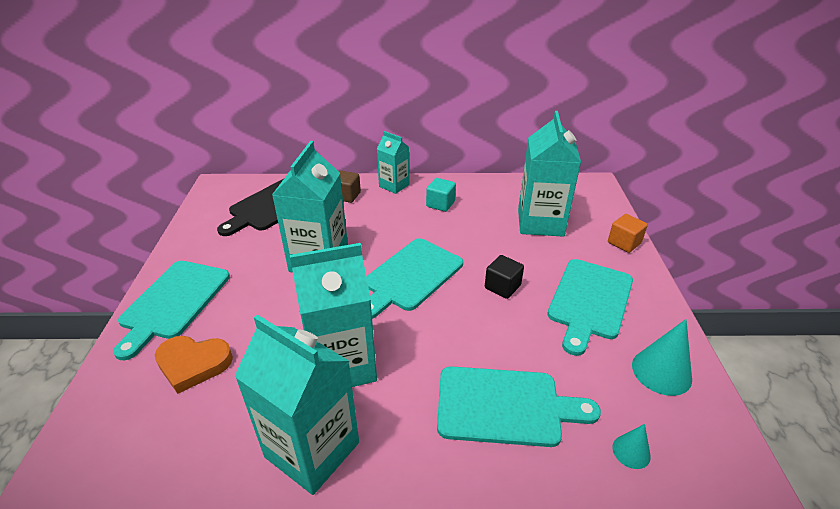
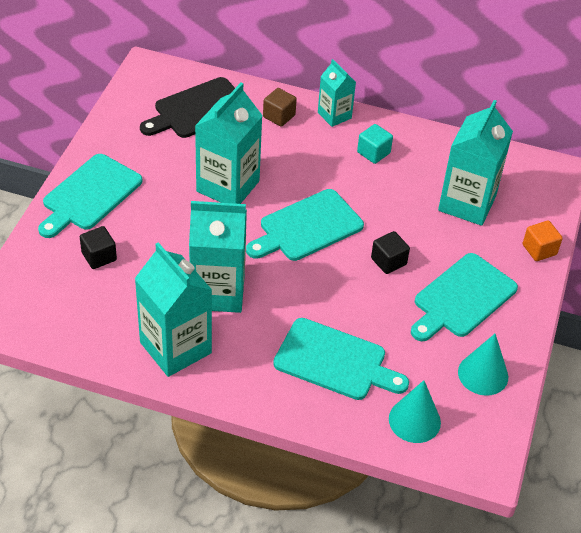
camera: 15 degrees right, 10 degrees up
orange heart [155,336,233,394] -> black cube [80,226,117,269]
turquoise cone [612,424,651,469] -> turquoise cone [389,380,441,443], size x1.78

